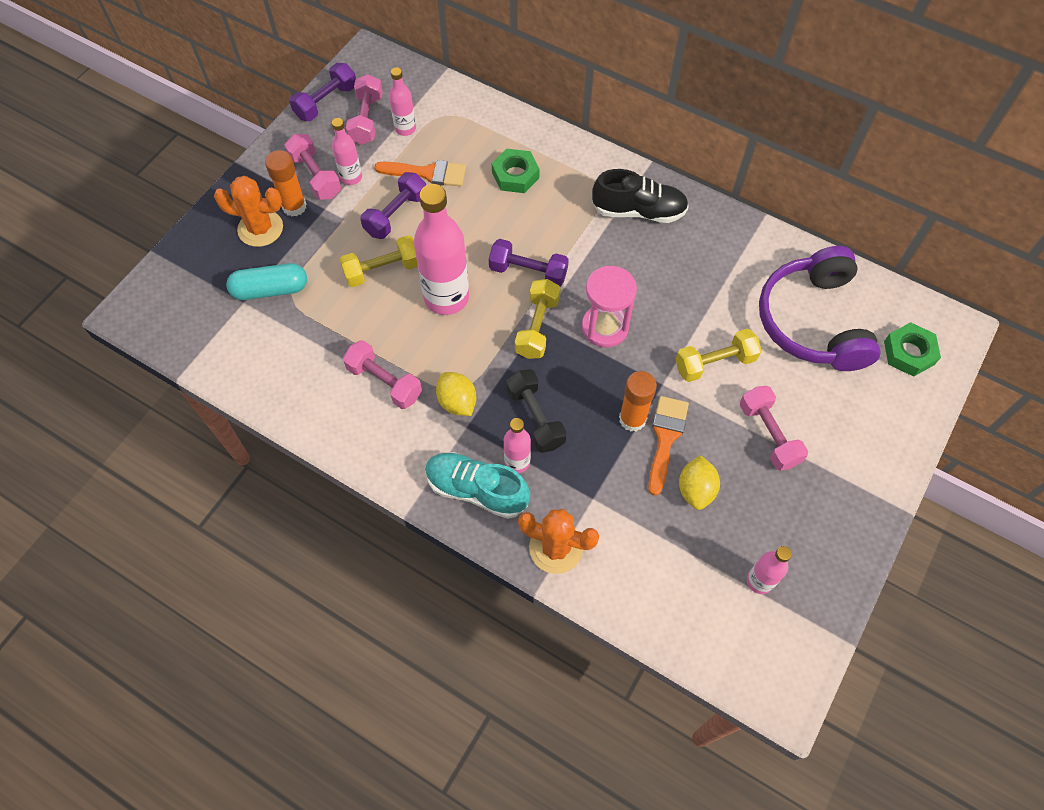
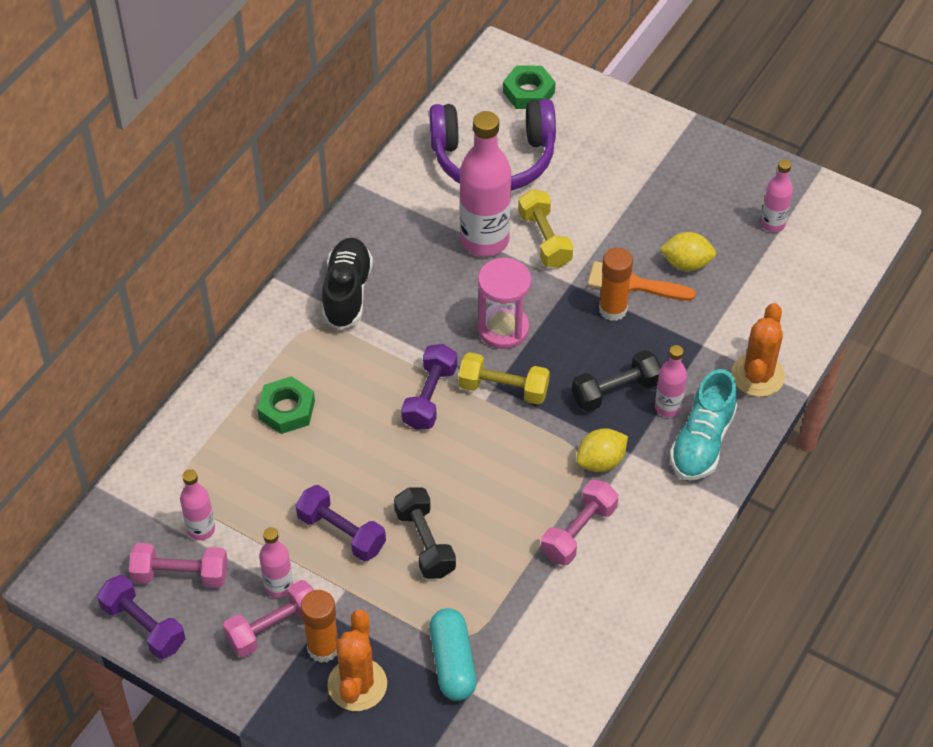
camera: 90 degrees left, 10 degrees down
yellow dumbbell [340,235,417,287] -> black dumbbell [394,487,456,579]
orange brush [374,160,466,187] -> none
pink bottle [414,184,469,315] -> pink bottle moved to [460,111,511,257]
pink dumbbell [740,386,808,471] -> none

